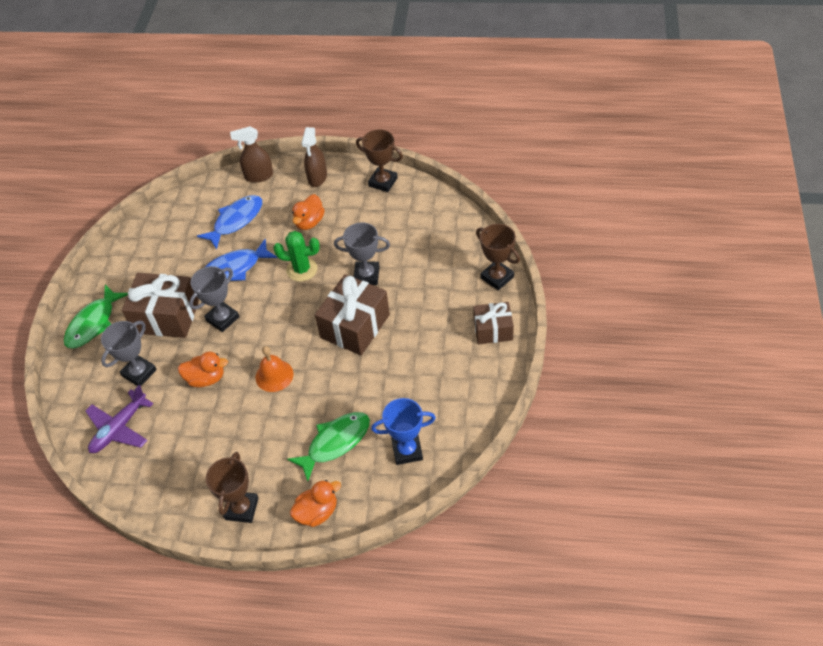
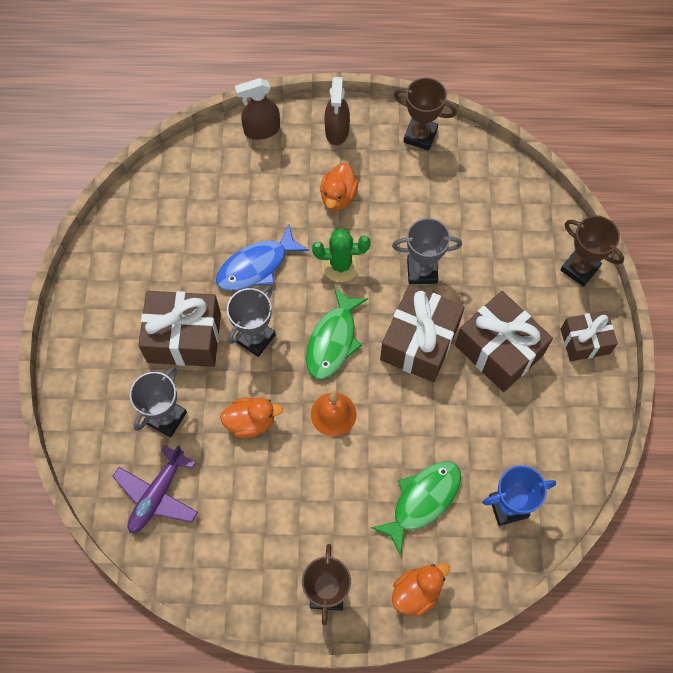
camera: 10 degrees left, 15 degrees up
green fish [64,285,128,349] -> green fish moved to [306,287,368,379]
blue fish [197,195,262,250] -> none
none -> brown gift [455,291,553,392]

